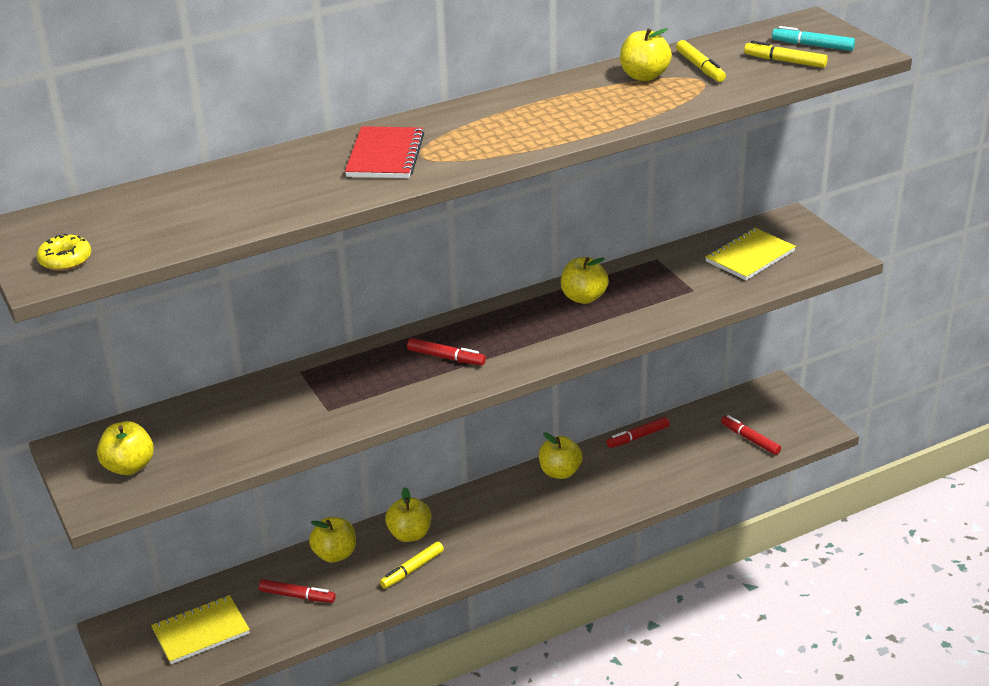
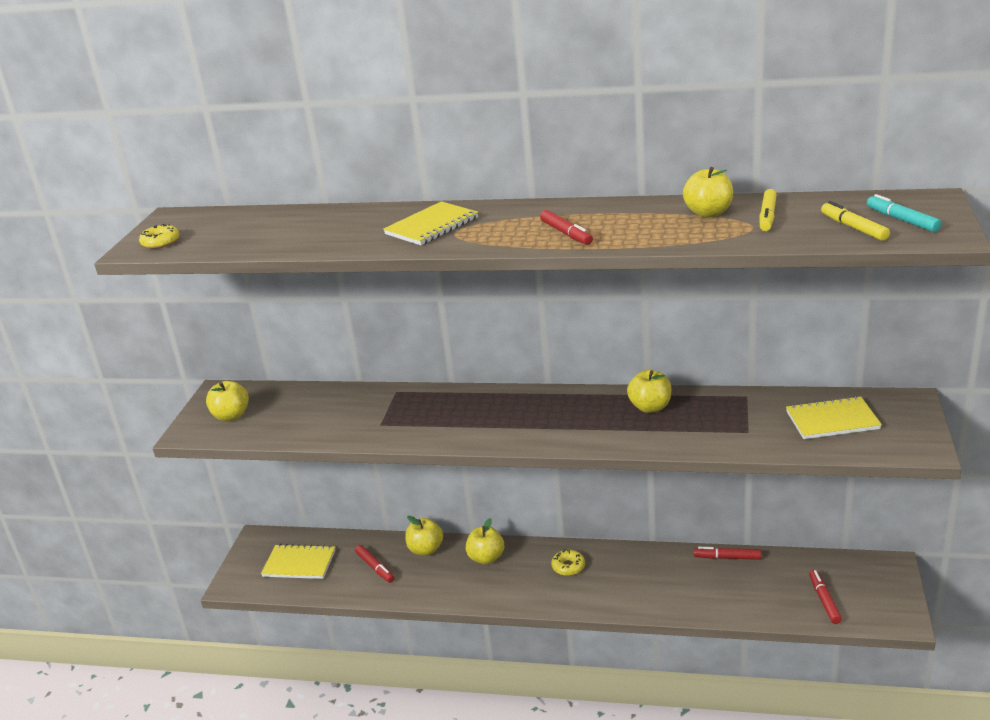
camera: 40 degrees right, 5 degrees down
red notebook [345,126,424,178] -> yellow notebook [383,201,478,245]
yellow marker [380,542,444,589] -> none
red marker [407,338,486,365] -> red marker moved to [540,210,593,245]
yellow apple [539,432,583,479] -> none
none -> yellow donut [551,549,585,576]

